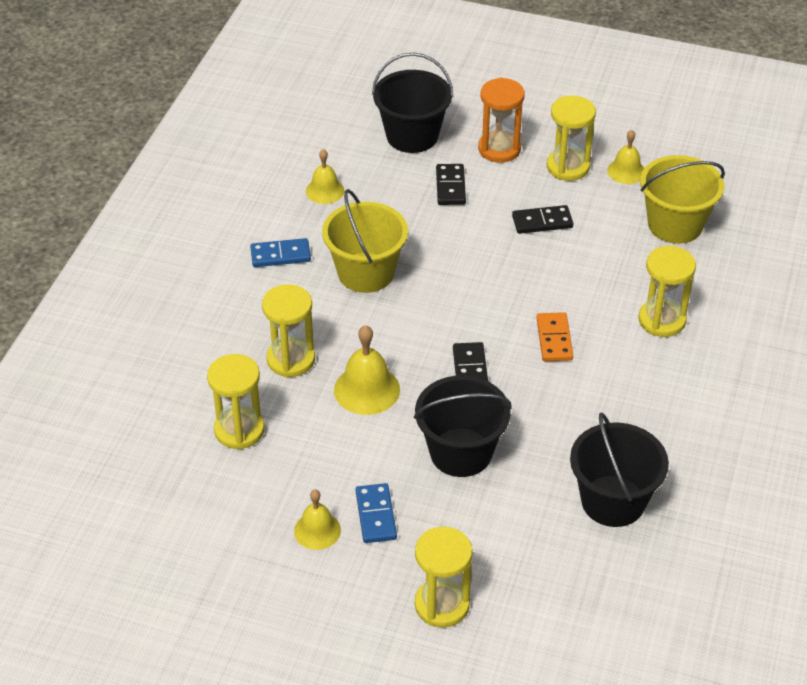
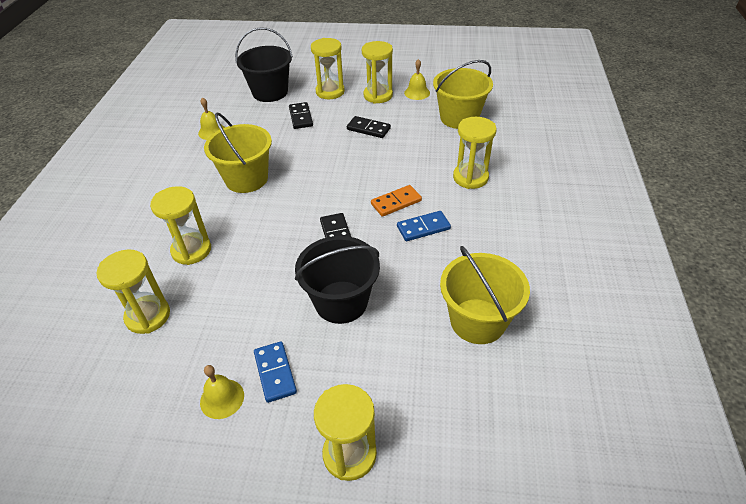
camera: 10 degrees left, 0 degrees up
blue domino [250,238,311,267] -> blue domino moved to [397,211,451,241]
yellow bell [334,325,400,415] -> none
orange hourglass [478,77,525,163] -> yellow hourglass [311,38,345,99]
black domino [512,205,573,234] -> black domino turned 45 degrees clockwise [347,116,391,138]
orange domino [537,312,573,361] -> orange domino turned 75 degrees clockwise [371,185,422,217]
black bucket [570,413,669,527] -> yellow bucket [440,246,530,344]

